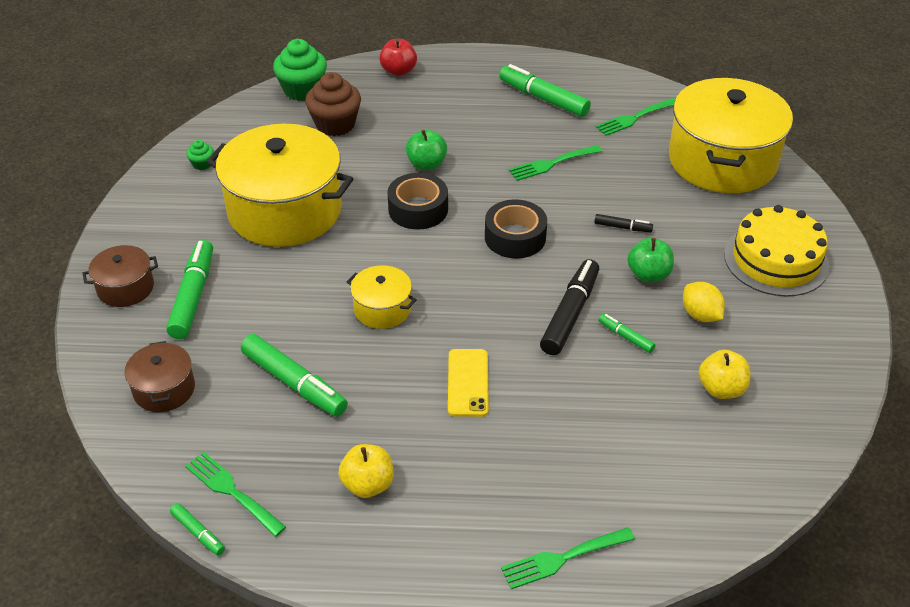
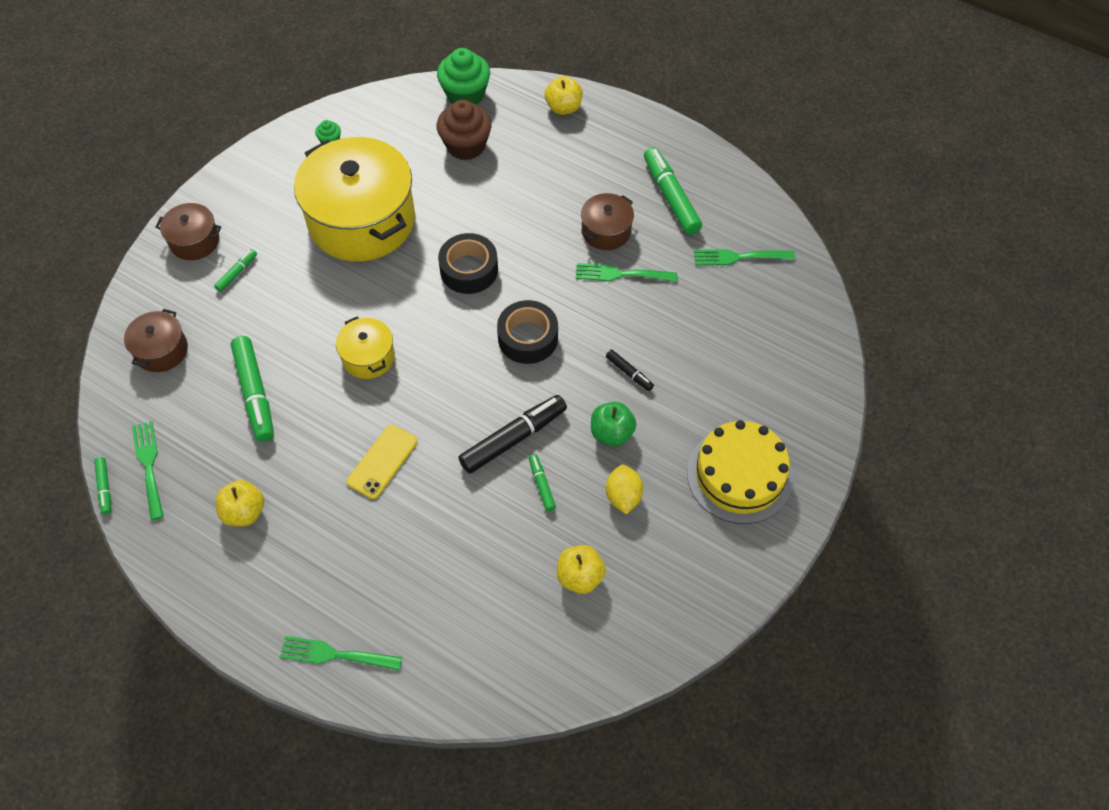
camera: 30 degrees right, 15 degrees up
green marker [166,240,213,339] -> green marker [214,249,257,292], size x0.50
red apple [379,39,417,76] -> yellow apple [544,76,583,115]
green apple [406,130,447,170] -> none
yellow pot [669,78,793,193] -> none
none -> brown pot [581,193,634,250]

